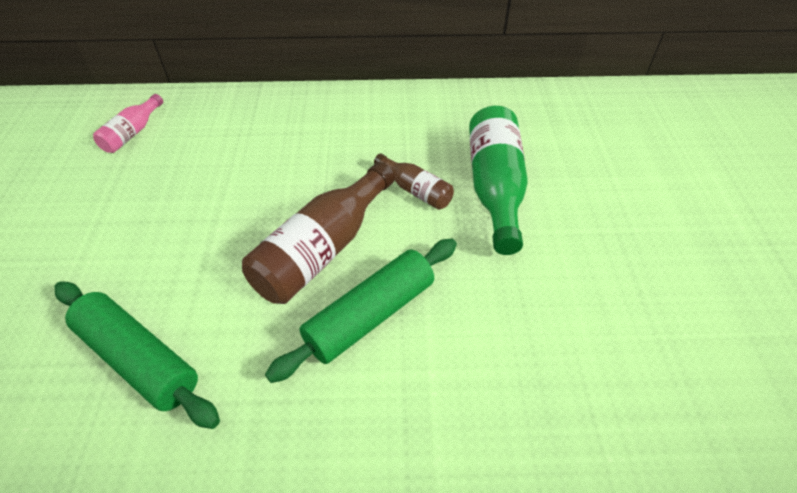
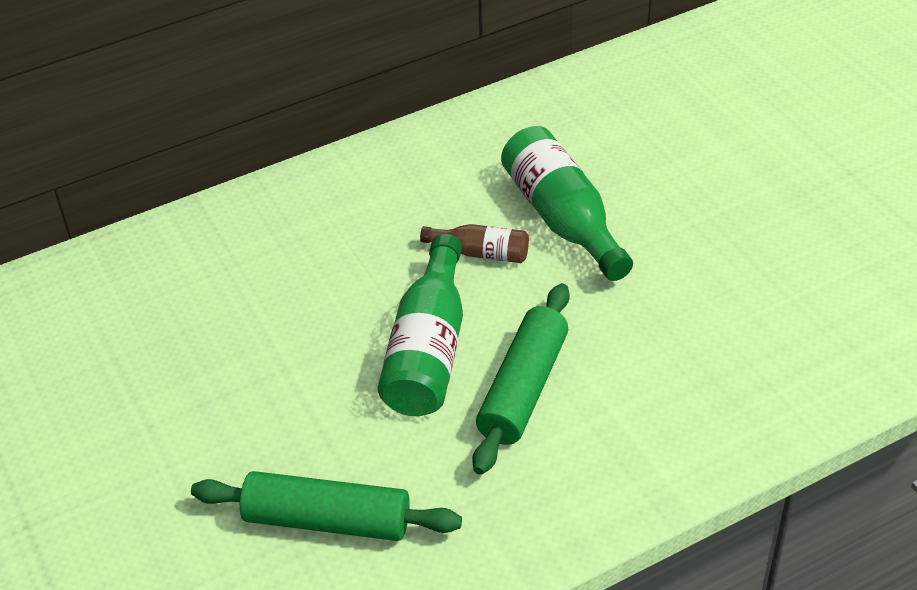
camera: 25 degrees left, 5 degrees down
pink bottle [93,94,163,153] -> none
brown bottle [242,162,395,304] -> green bottle [378,234,463,416]

